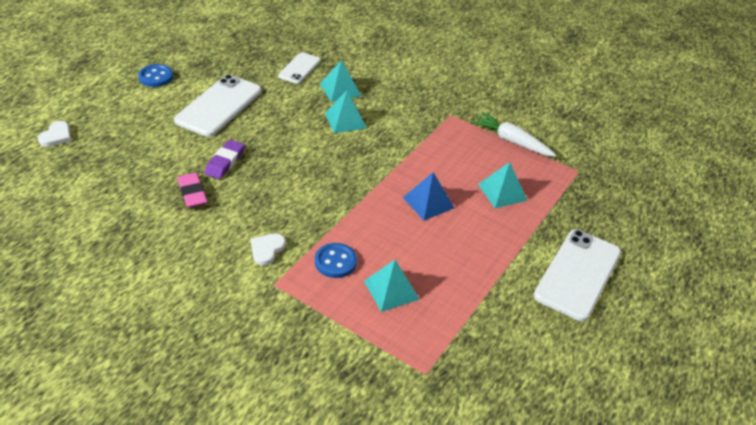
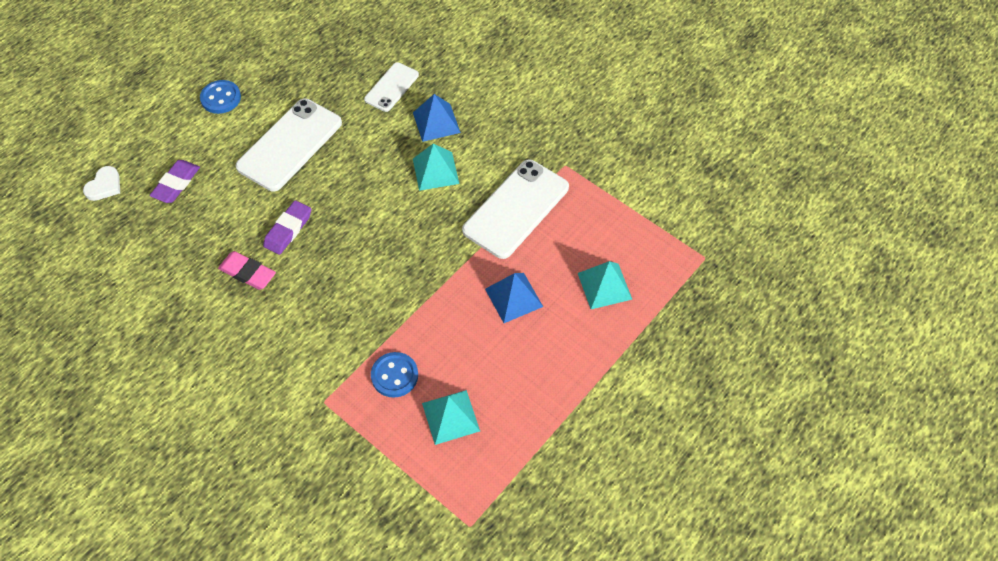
camera: 10 degrees right, 15 degrees up
pink eraser [177,173,208,208] -> pink eraser turned 45 degrees counterclockwise [218,251,276,290]
white heart [251,233,286,265] -> none
turquoise pyramid [320,60,361,102] -> blue pyramid [413,94,461,142]
white carrot [472,112,556,157] -> none
white phone [534,230,621,321] -> white phone moved to [462,160,569,259]
none -> purple eraser [150,160,200,203]

